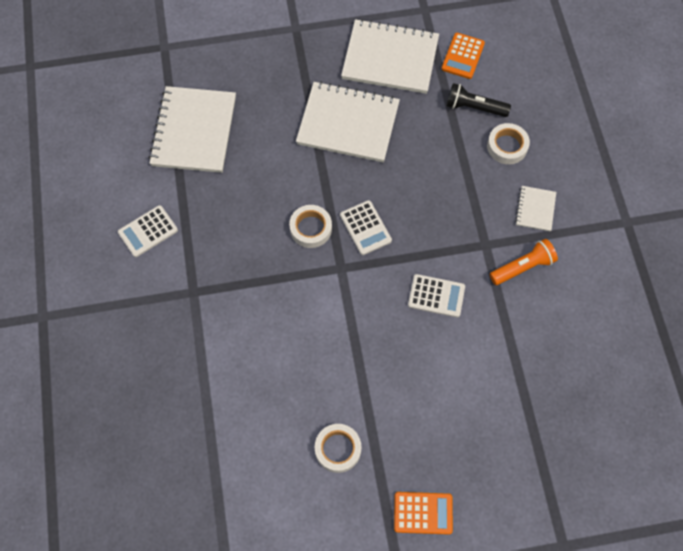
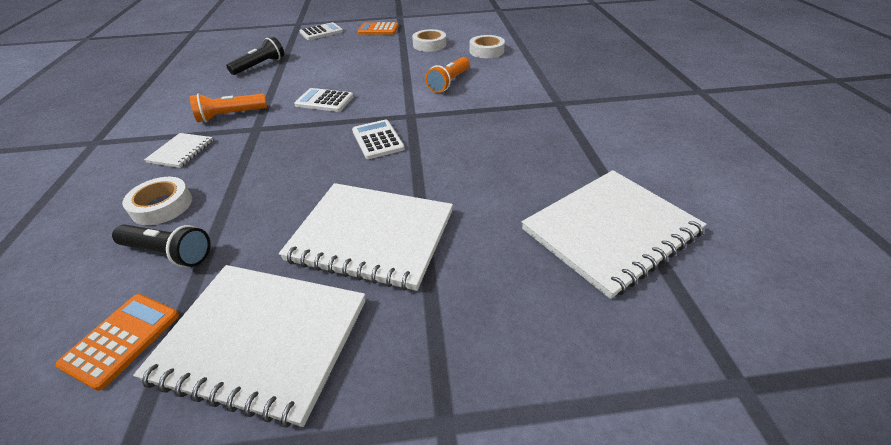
camera: 175 degrees left, 25 degrees down
white calculator [118,205,178,257] -> white calculator moved to [300,22,343,40]
white notebook [149,86,236,173] -> white notebook turned 45 degrees clockwise [522,170,707,299]
white tape [289,205,332,248] -> white tape moved to [470,35,505,58]
none -> black flashlight [226,36,284,75]
none -> orange flashlight [425,57,470,93]

